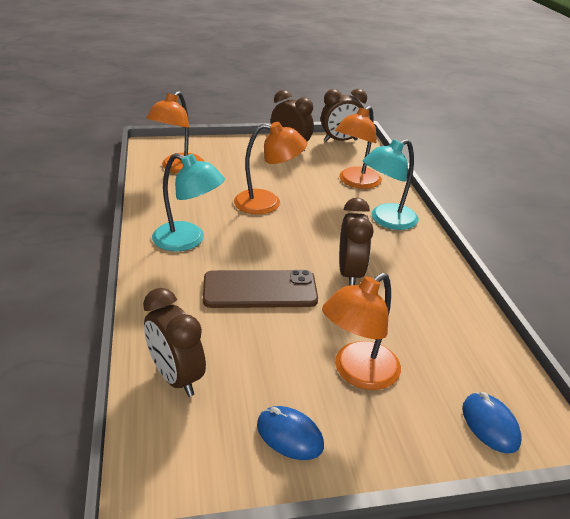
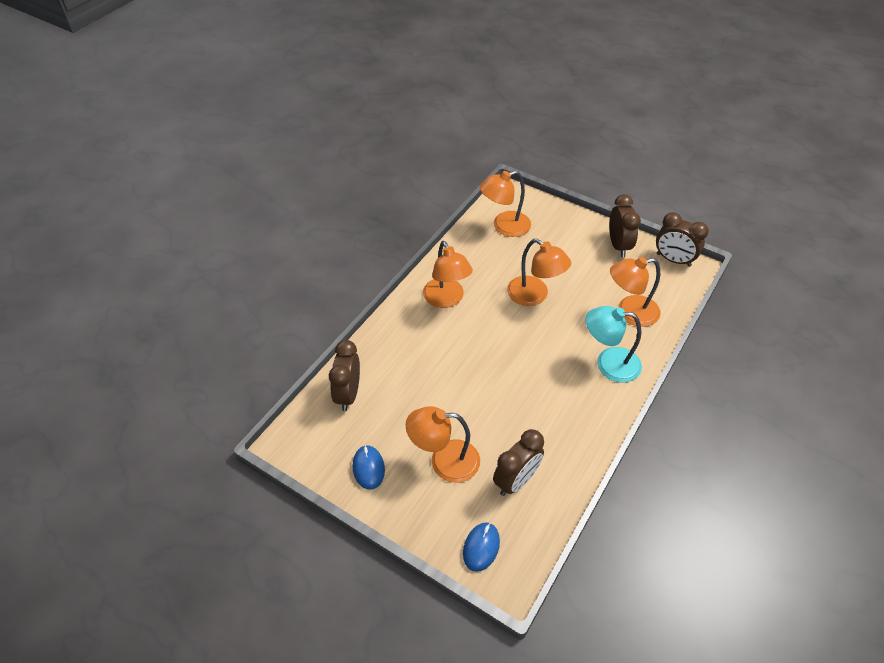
camera: 45 degrees right, 15 degrees up
turquoise lamp [152,153,225,251] -> orange lamp [423,241,473,308]
brown phone [203,270,318,308] -> none
brown clock [339,198,374,286] -> brown clock moved to [493,429,544,496]

